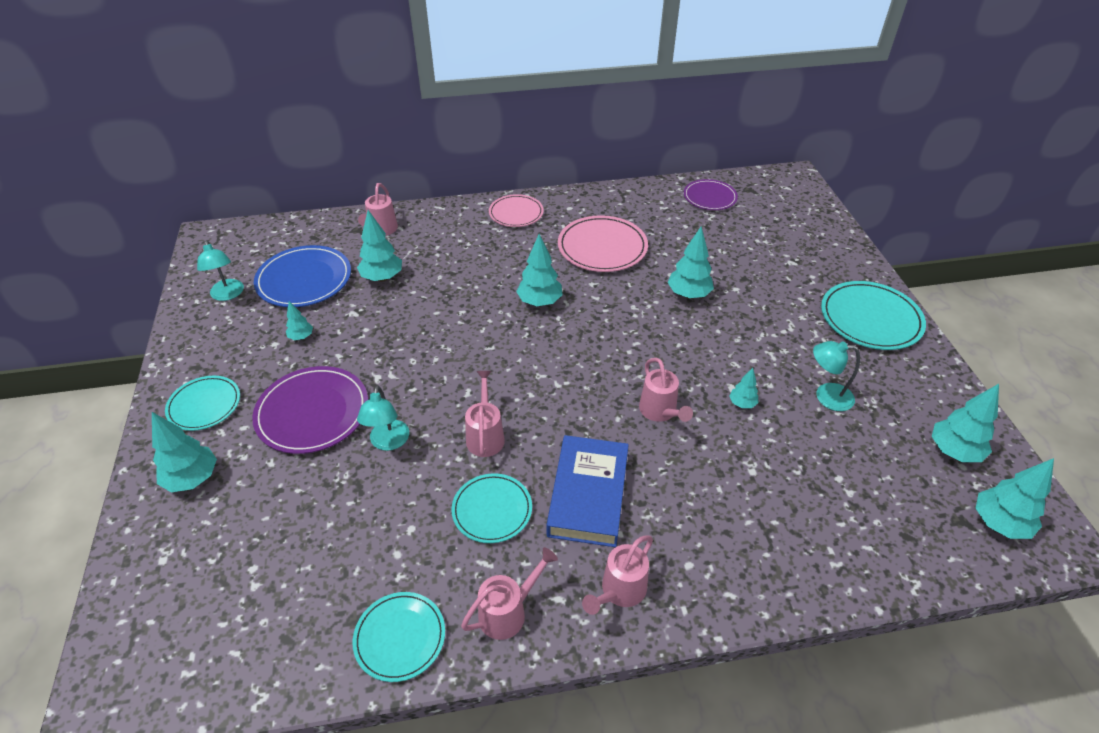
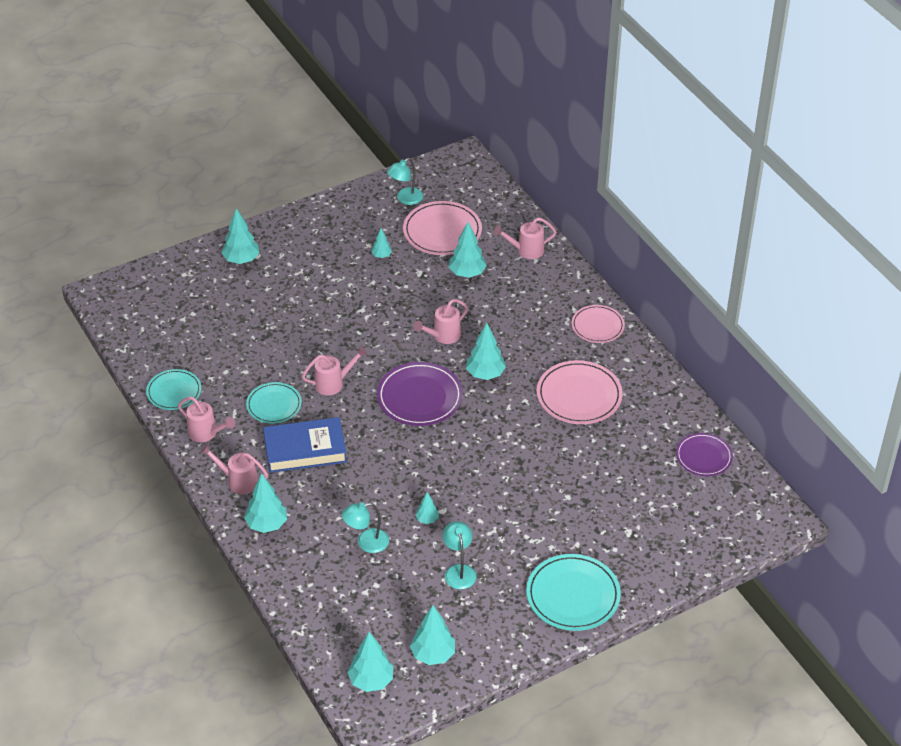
camera: 70 degrees right, 0 degrees up
turquoise plate [165,376,240,431] -> none
purple plate [252,366,368,454] -> purple plate moved to [377,362,463,426]
blue plate [254,245,351,307] -> pink plate [403,201,482,255]
turquoise lamp [357,385,409,451] -> turquoise lamp moved to [342,502,389,553]
pink watering can [639,358,693,422] -> pink watering can moved to [413,299,468,344]
turquoise tree [667,226,714,299] -> turquoise tree moved to [244,473,287,533]

